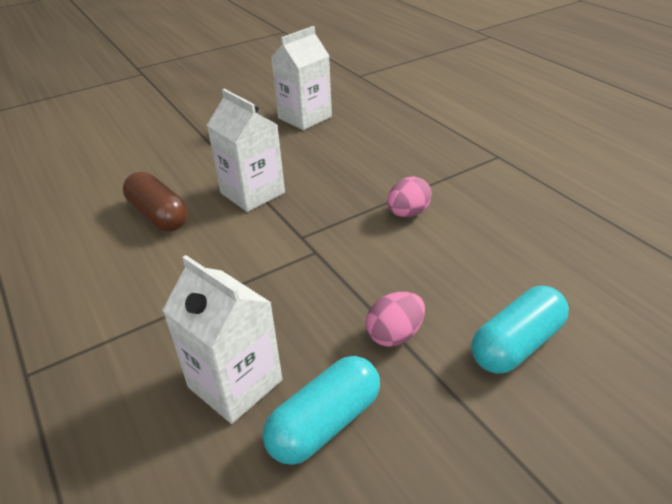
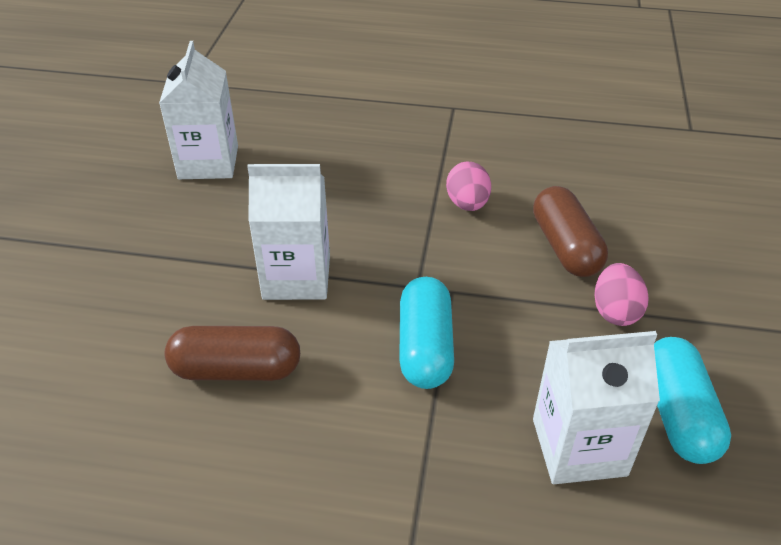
camera: 50 degrees left, 5 degrees up
turquoise capsule [471,286,569,374] -> turquoise capsule moved to [399,277,454,389]
none -> brown capsule [533,186,608,277]

